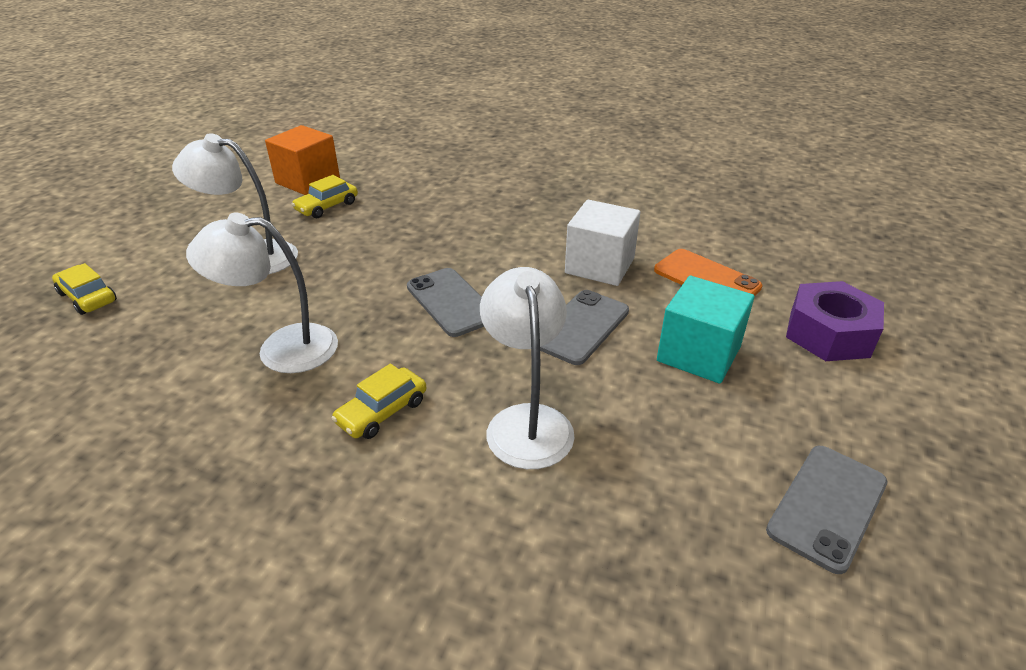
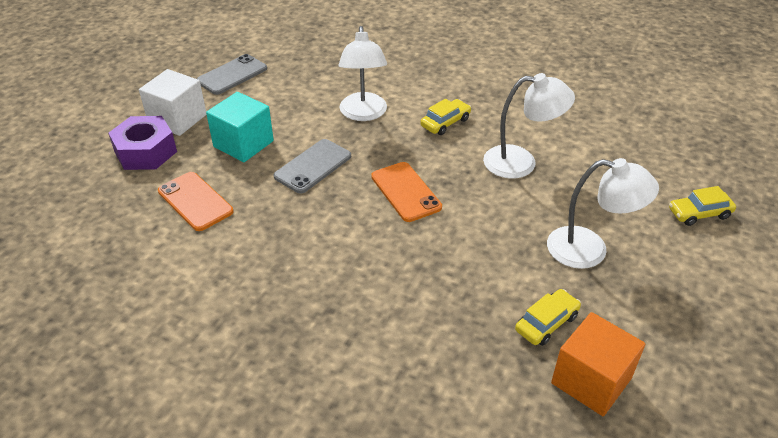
camera: 175 degrees left, 5 degrees up
yellow car [52,263,117,315] -> yellow car turned 120 degrees clockwise [669,186,736,226]
grey phone [407,268,484,337] -> orange phone [371,162,442,222]
white cube [565,200,641,286] -> white cube moved to [139,69,206,136]

